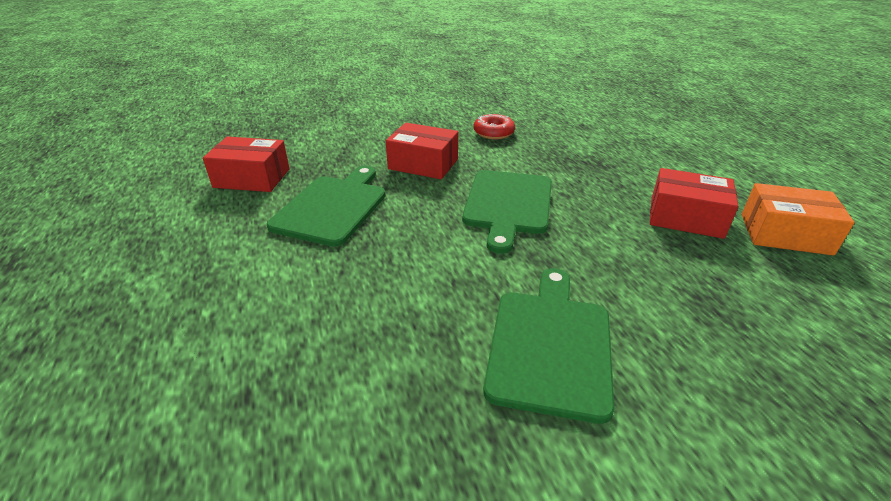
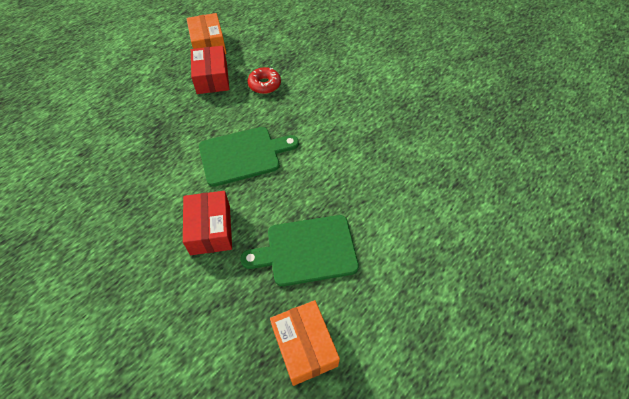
camera: 120 degrees left, 20 degrees up
red box [203,137,290,192] -> orange box [270,300,340,386]
red donut [474,114,515,139] -> red donut moved to [248,67,281,94]
green cutting board [483,268,614,424] -> none

